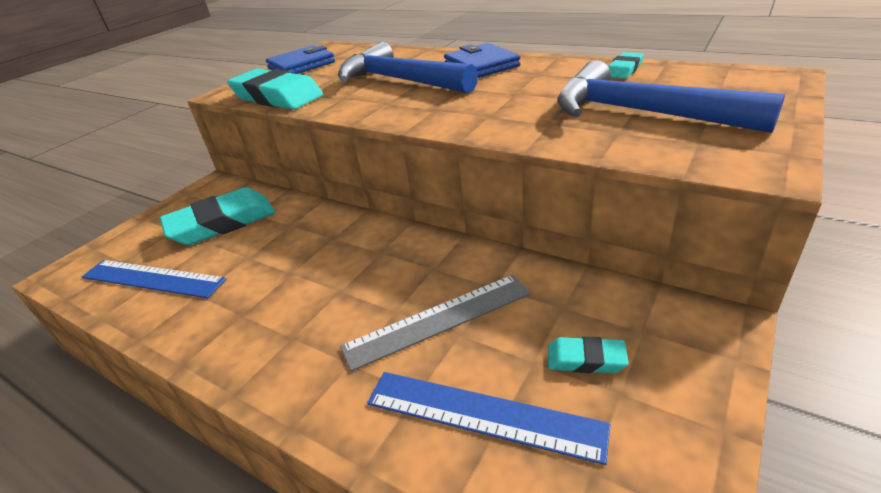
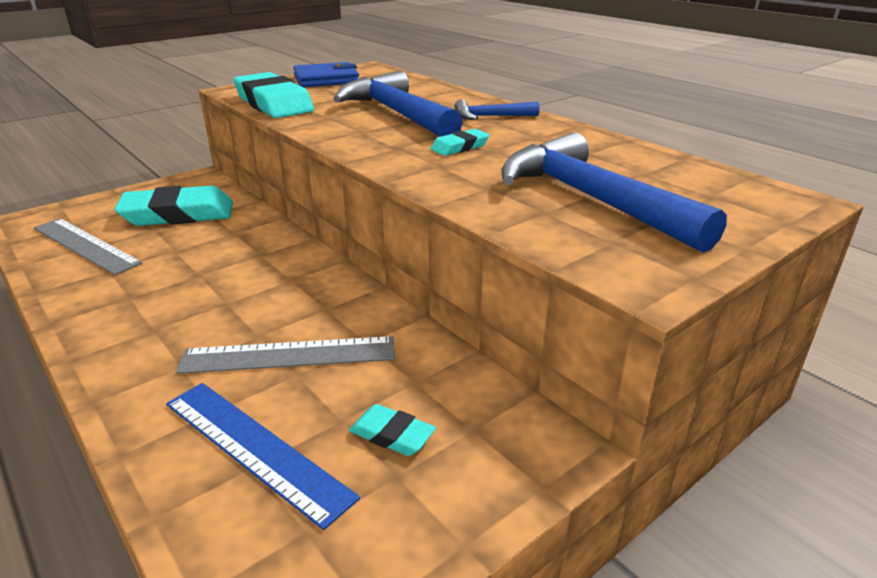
camera: 15 degrees right, 5 degrees down
blue ruler [82,260,226,298] -> grey ruler [34,218,142,275]
blue wallet [444,43,521,78] -> blue hammer [454,99,540,120]
turquoise eraser [608,52,644,79] -> turquoise eraser moved to [431,129,490,156]

